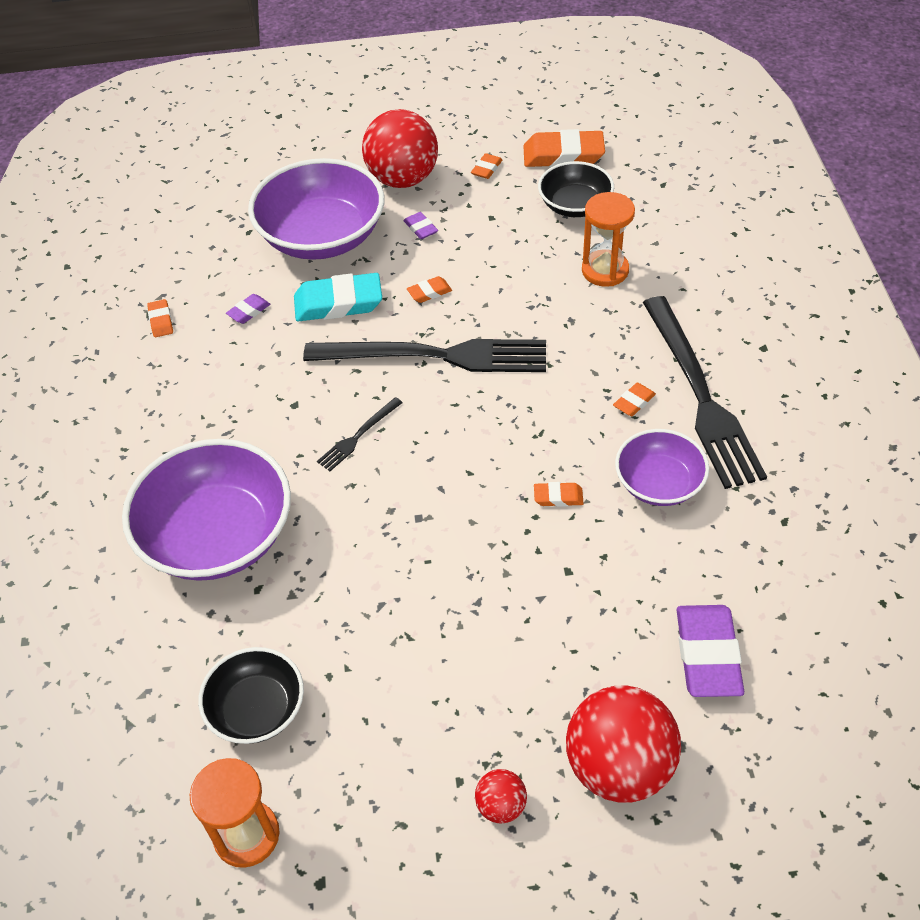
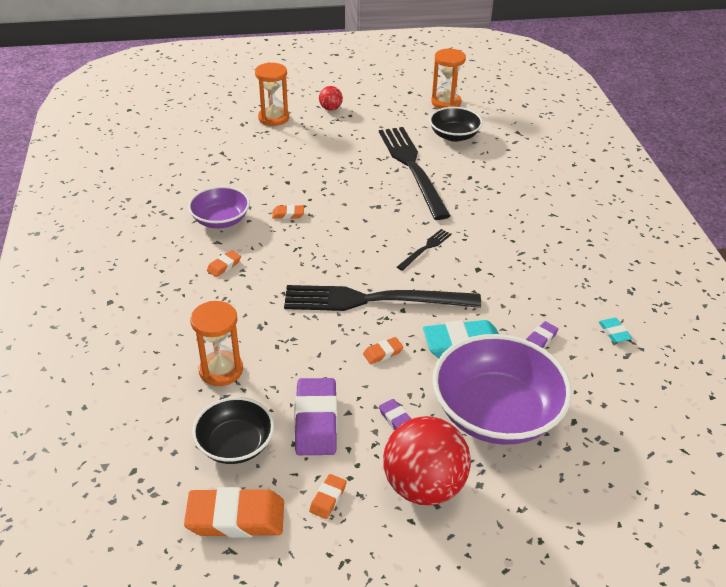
camera: 175 degrees right, 10 degrees down
purple bowl [122,439,291,581] -> none
orange eraser [147,299,173,337] -> turquoise eraser [599,318,632,343]
red ball [566,686,681,802] -> orange hourglass [255,63,289,126]
black fork [643,296,767,489] -> black fork moved to [379,127,450,220]
purple eraser [676,605,744,697] -> purple eraser moved to [295,378,337,455]

